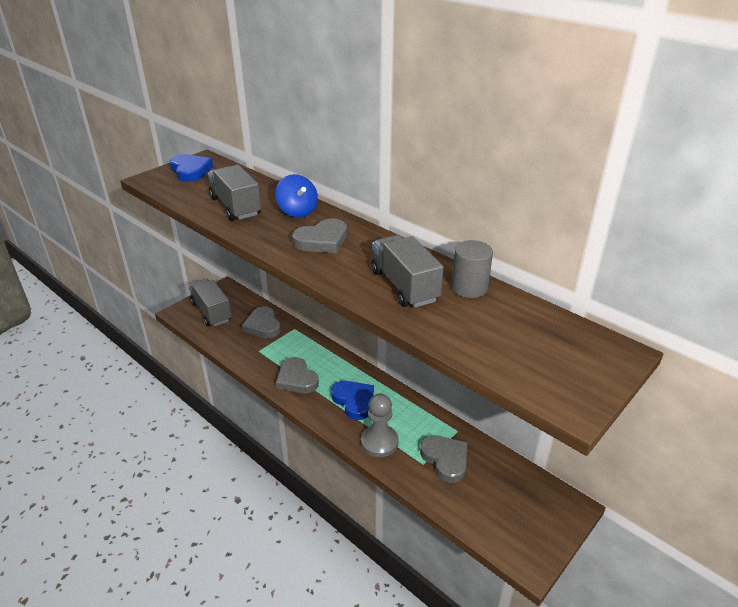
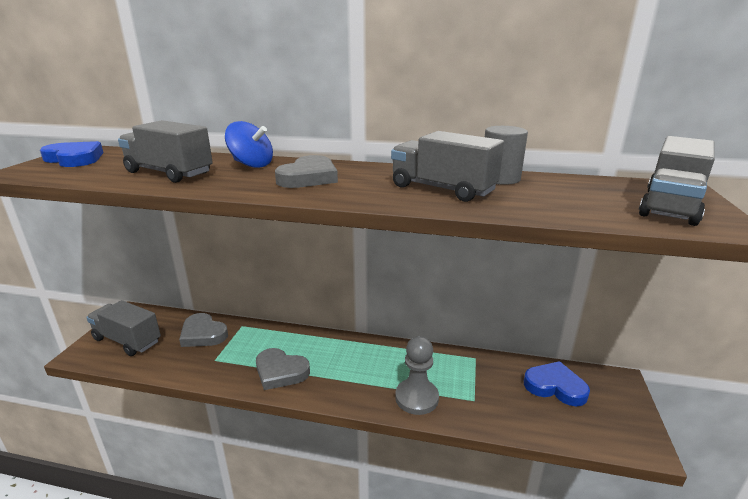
camera: 30 degrees left, 10 degrees down
blue heart [331,381,374,420] -> blue heart moved to [524,361,590,406]
grey heart [420,435,467,483] -> none
none -> grey truck [639,136,715,226]

